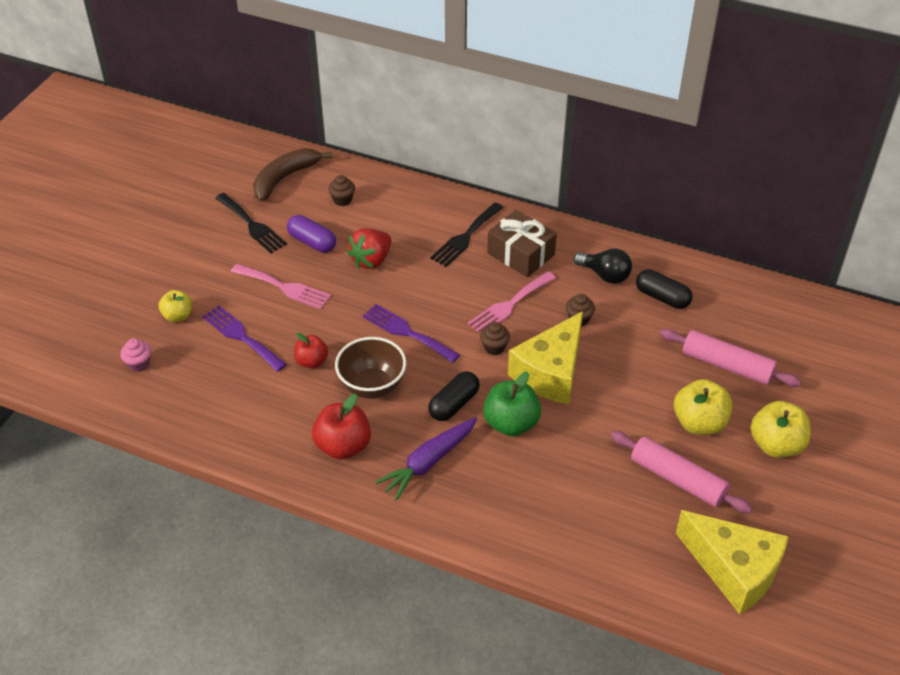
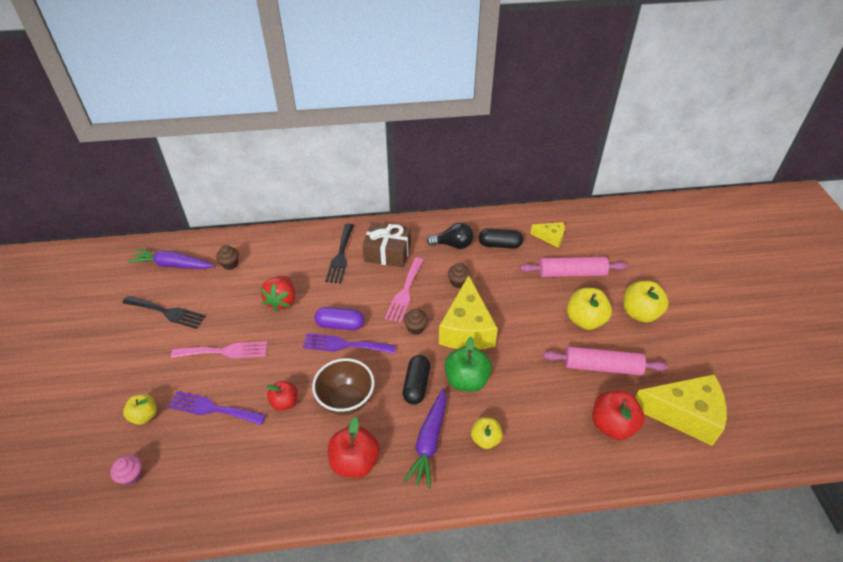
camera: 30 degrees left, 0 degrees up
brown banana [253,148,333,202] -> purple carrot [128,248,215,269]
purple capsule [287,215,336,253] -> purple capsule moved to [314,307,364,330]
none -> yellow apple [471,417,503,449]
none -> yellow cheese [530,222,565,248]
none -> red apple [592,391,645,440]

